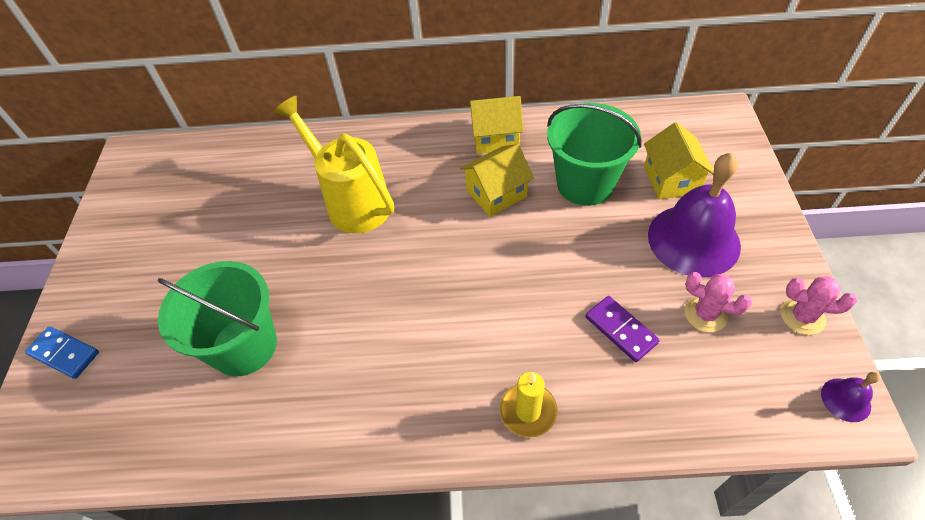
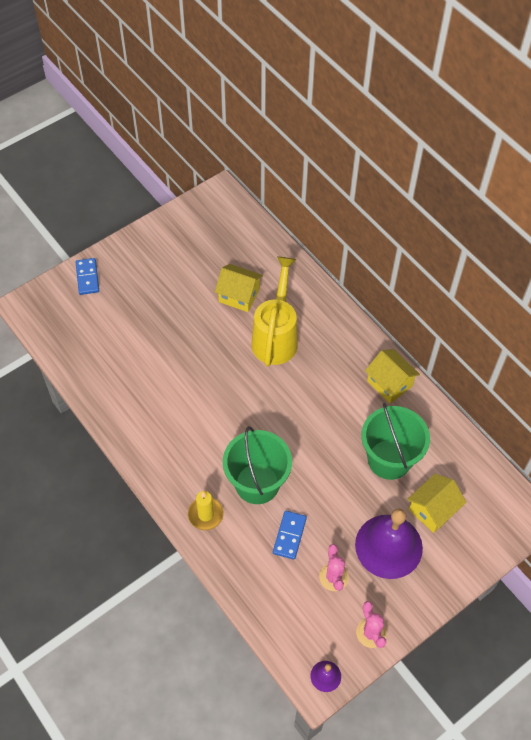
camera: 50 degrees right, 5 degrees up
green bucket [157,261,277,376] -> green bucket moved to [223,426,292,504]
yellow house [460,144,534,217] -> yellow house moved to [215,264,263,312]
purple domino [586,296,660,362] -> blue domino [273,511,307,560]

